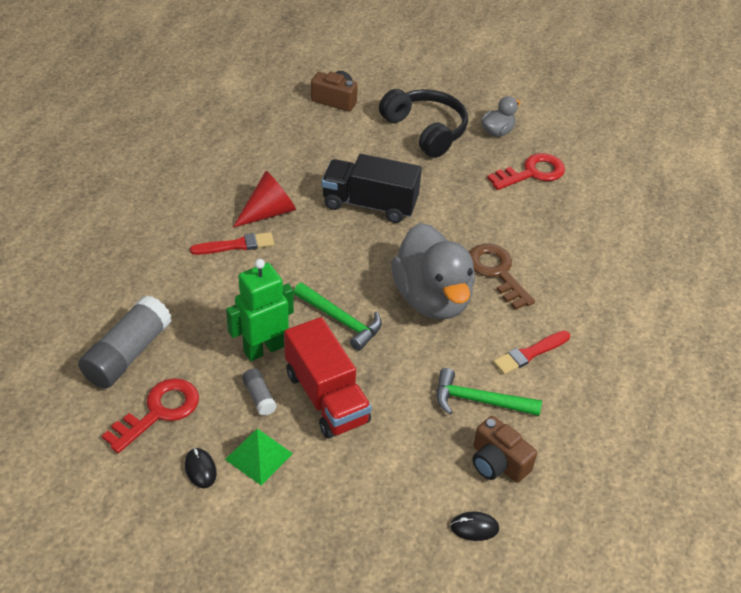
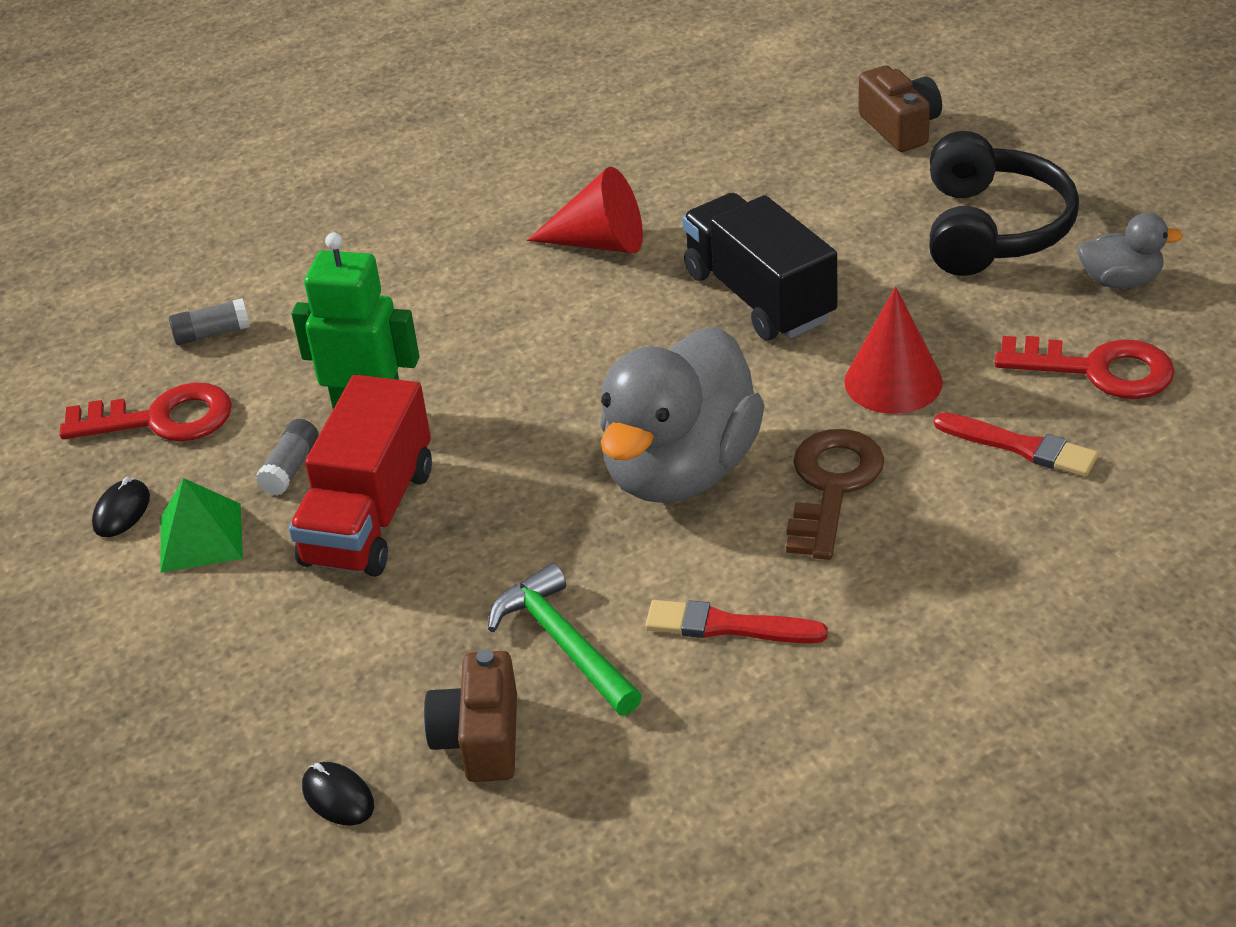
camera: 50 degrees right, 5 degrees down
grey glue stick [78,295,172,389] -> grey glue stick [169,298,250,345], size x0.47
red brush [190,232,274,255] -> red brush moved to [934,412,1099,477]
green hammer [294,283,382,351] -> none
none -> red cone [844,287,943,414]

